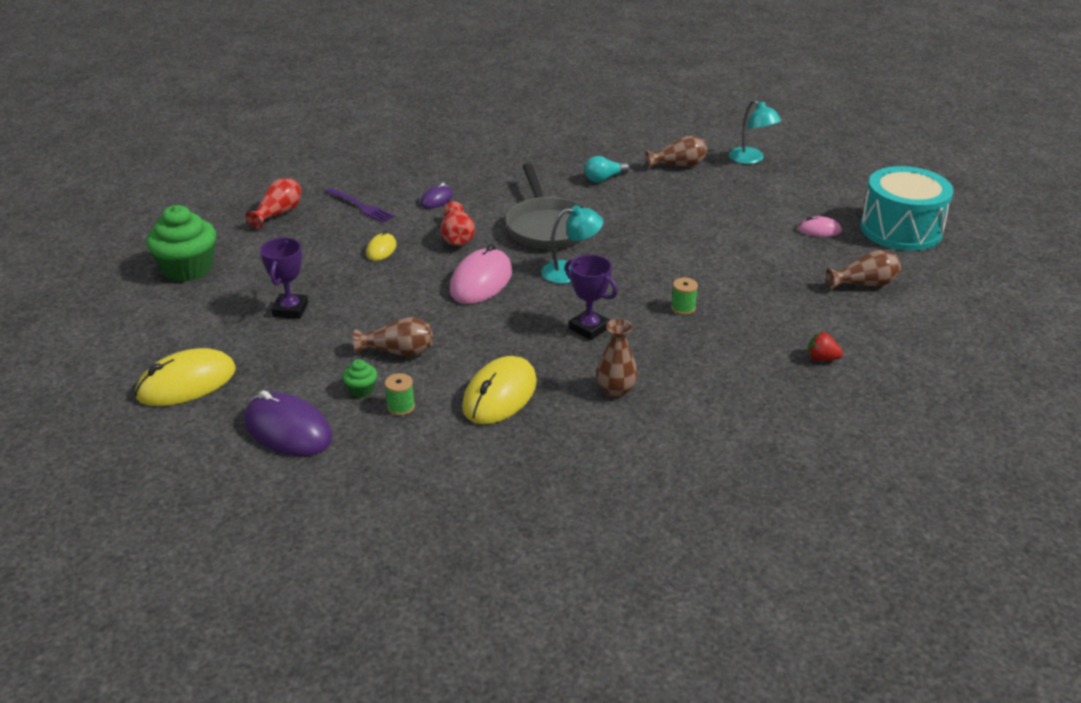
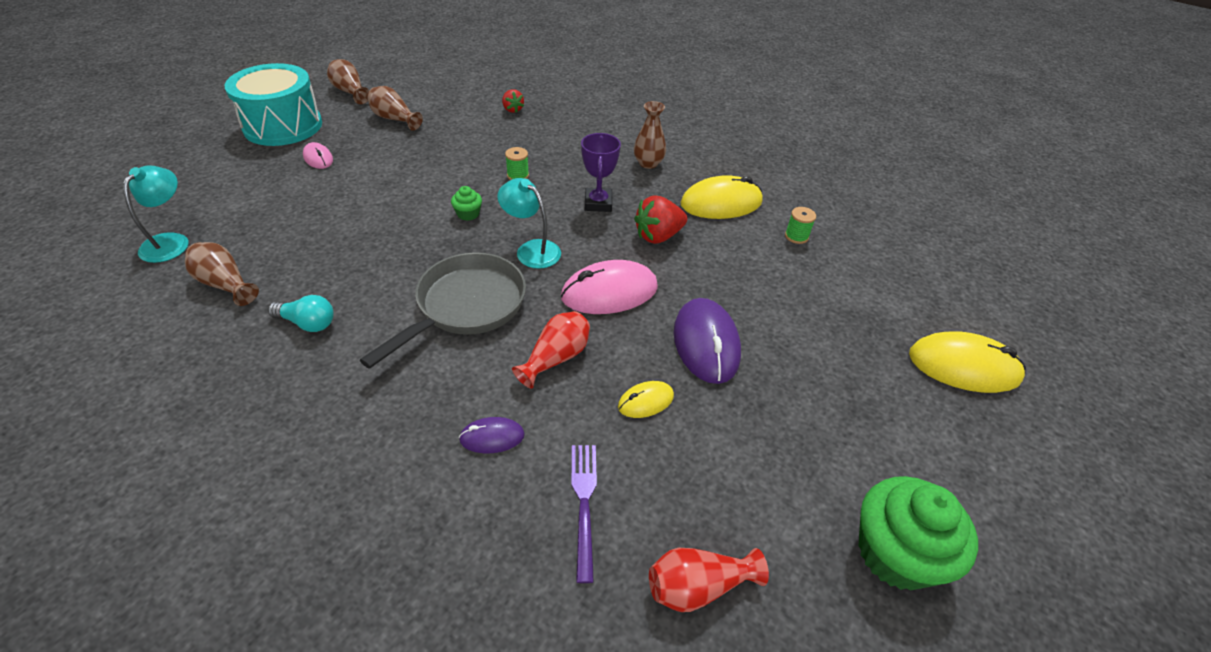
camera: 135 degrees left, 10 degrees up
purple mouse [244,390,332,456] -> purple mouse moved to [673,298,741,384]
purple trophy [260,238,308,319] -> none
green cupcake [342,359,377,398] -> green cupcake moved to [451,186,482,221]
brown vase [353,317,433,357] -> brown vase moved to [327,59,370,104]
none -> red strawberry [634,196,687,244]

